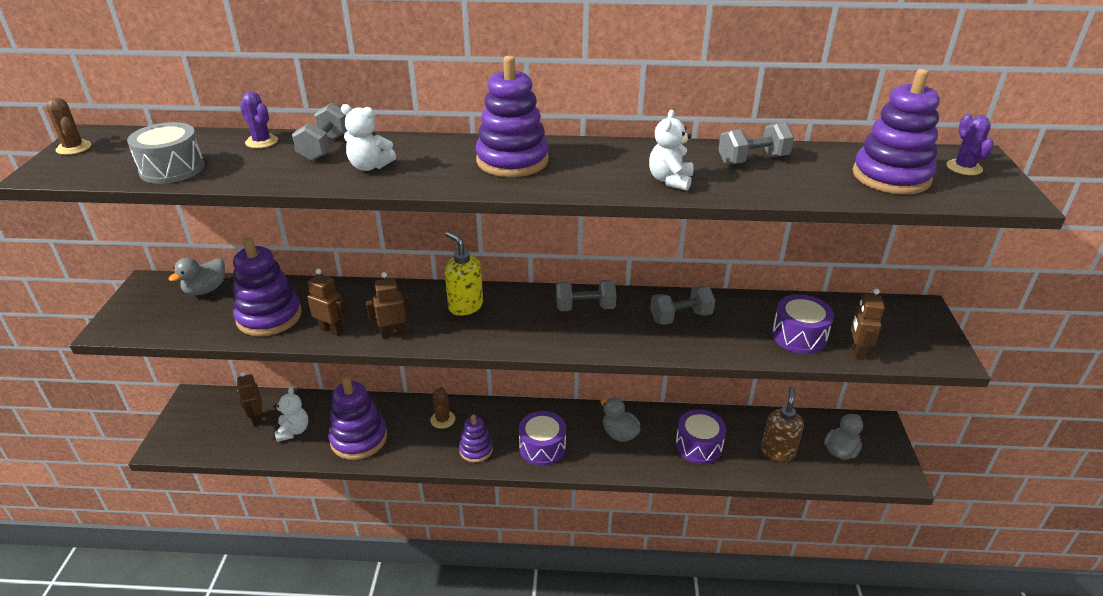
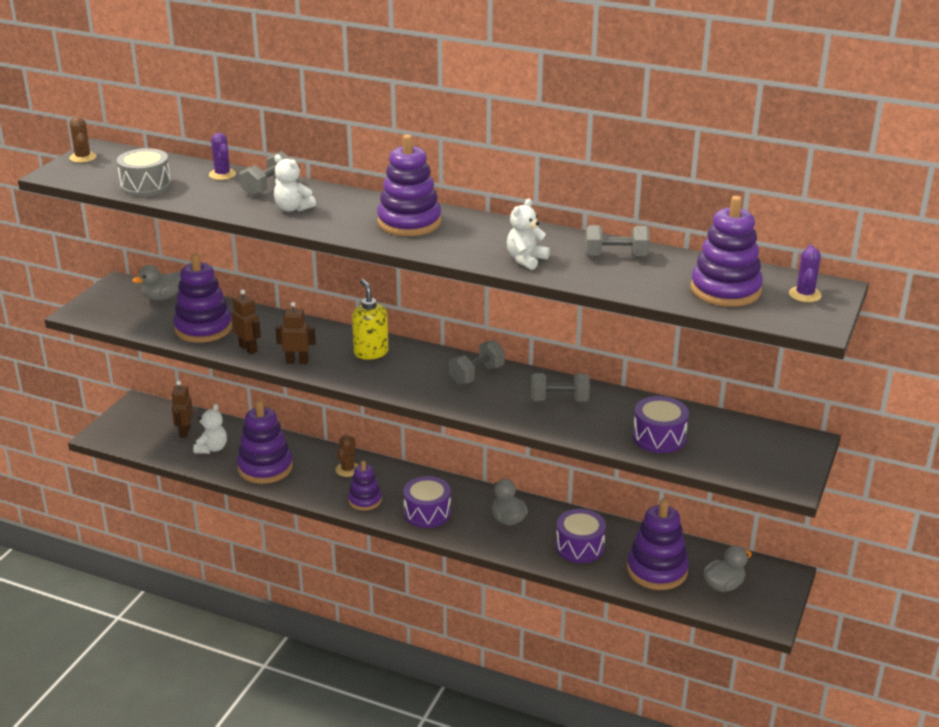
camera: 20 degrees right, 5 degrees down
grey dumbbell [556,280,616,311] -> grey dumbbell turned 60 degrees counterclockwise [449,340,505,385]
brown soap dispenser [761,387,804,462] -> purple stacking toy [627,499,689,590]
brown robot [850,289,885,360] -> none

